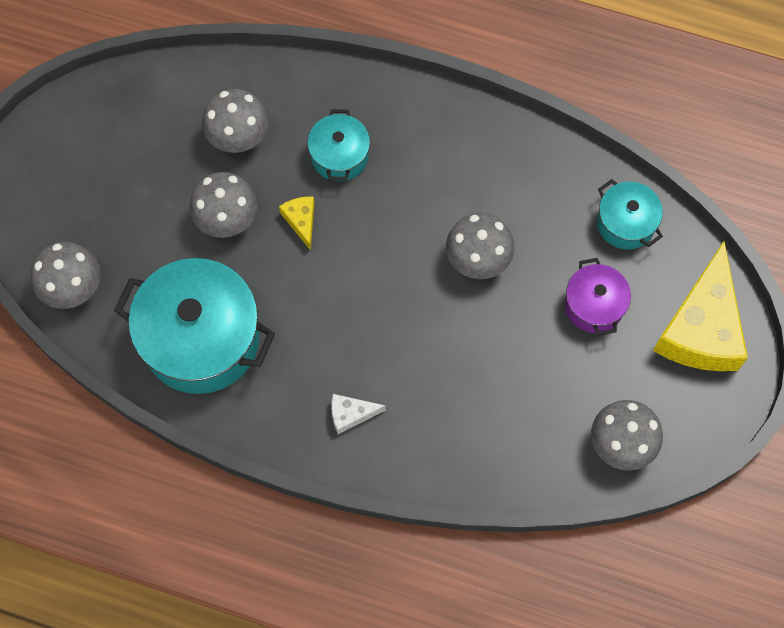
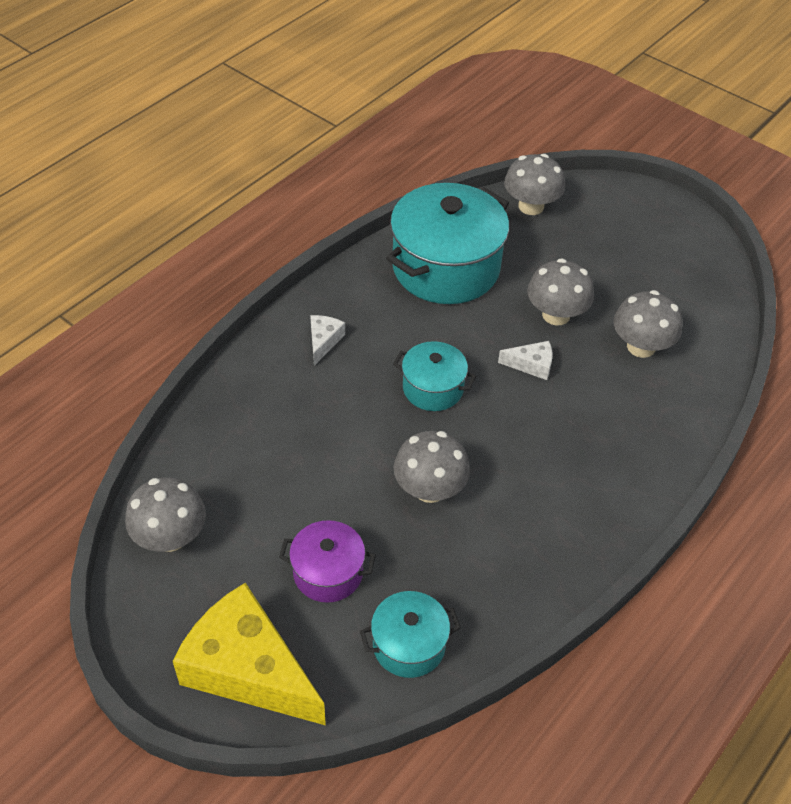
camera: 110 degrees right, 20 degrees down
yellow cheese [279,196,314,251] -> white cheese [498,341,553,380]
turquoise pot [307,109,370,181] -> turquoise pot moved to [393,341,476,411]

